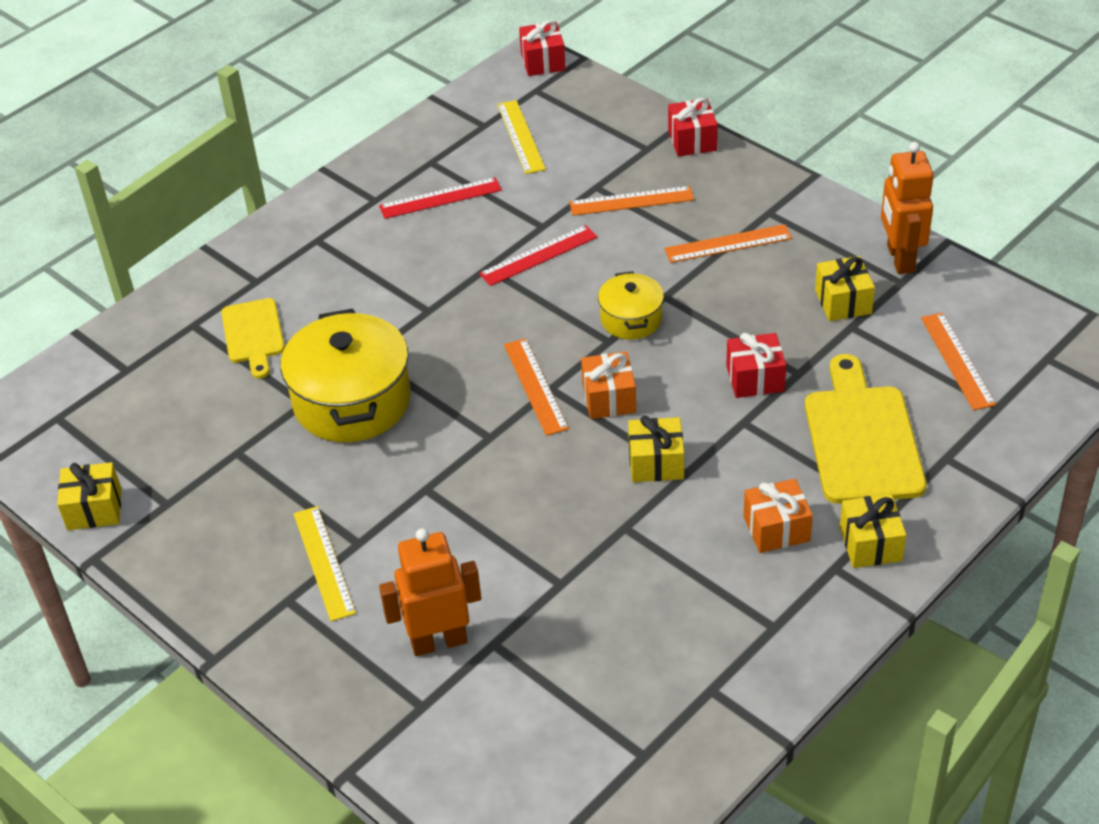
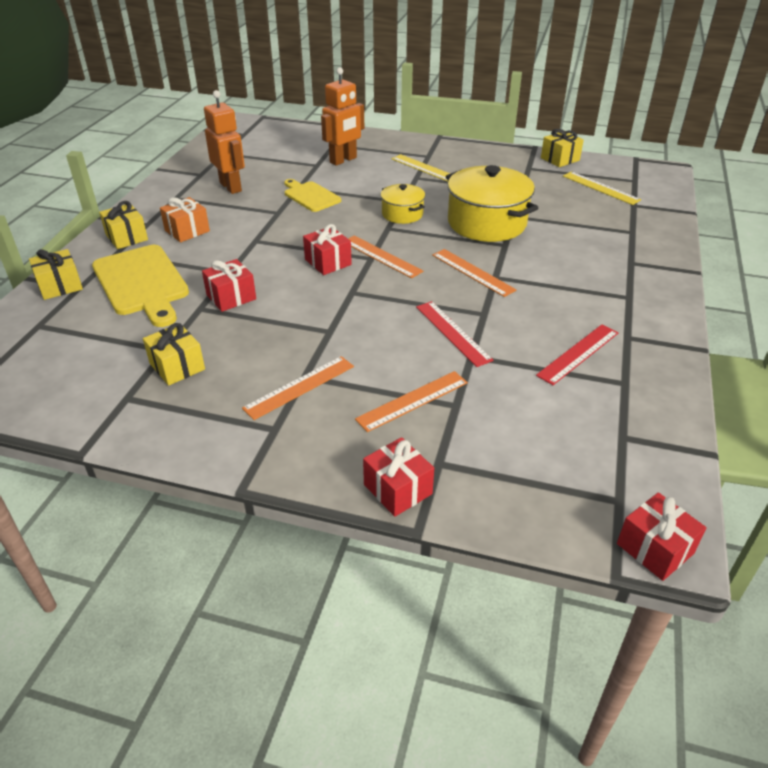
camera: 150 degrees right, 5 degrees down
yellow cutting board [221,298,285,379] -> yellow cutting board moved to [284,179,341,212]
red ruler [479,225,598,286] -> red ruler turned 60 degrees counterclockwise [416,301,493,367]
yellow ruler [497,100,546,174] -> yellow ruler moved to [563,171,641,205]
orange gift [581,351,636,419] -> red gift [303,224,352,275]
yellow pot [598,271,664,340] -> yellow pot moved to [380,184,425,224]
yellow gift [628,415,684,482] -> yellow gift moved to [29,249,83,300]
orange robot [881,142,934,274] -> orange robot moved to [204,90,245,194]
orange ruler [921,313,996,410] -> orange ruler moved to [432,249,516,297]

